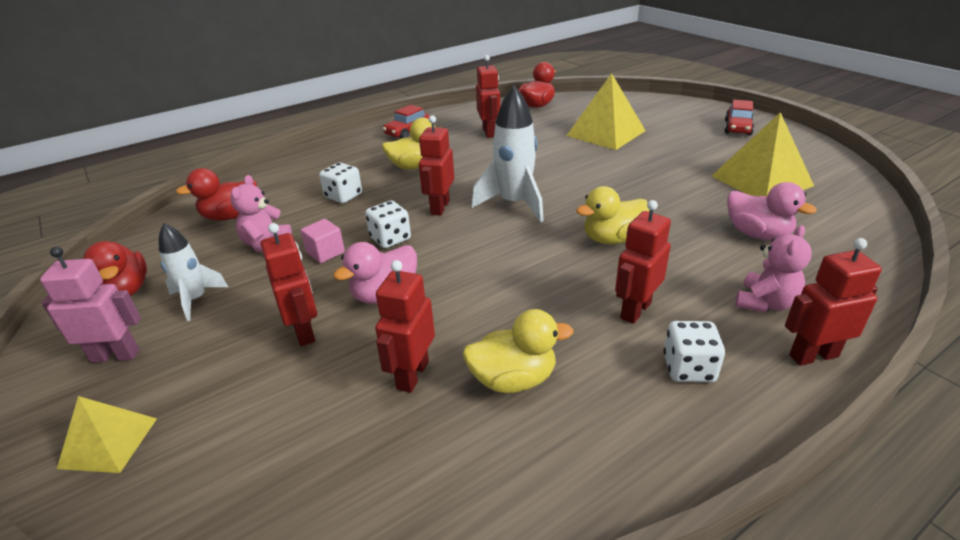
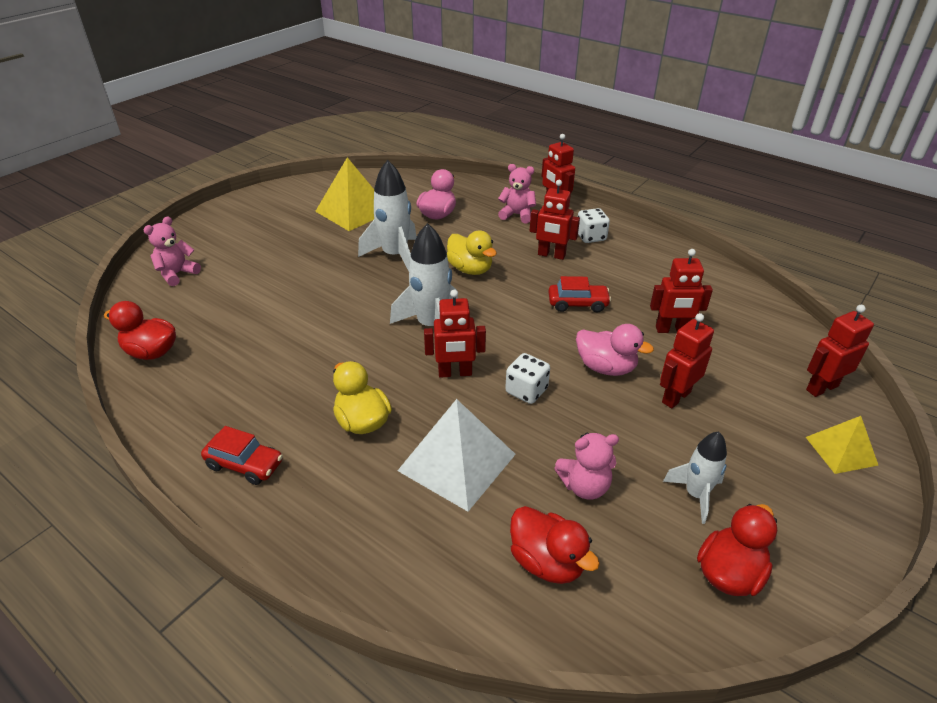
camera: 110 degrees left, 5 degrees up
pink robot [40,247,141,363] -> none
pink cube [300,219,345,263] -> none
white dice [319,162,362,203] -> white pyramid [398,399,516,511]
yellow duck [462,309,574,393] -> none
red robot [476,55,500,138] -> red robot moved to [806,305,874,397]
yellow pyramid [566,73,646,150] -> none
red car [724,100,754,136] -> red car moved to [548,276,611,312]
none -> pink teddy bear [144,217,201,286]
none -> white rocket [358,160,416,271]

